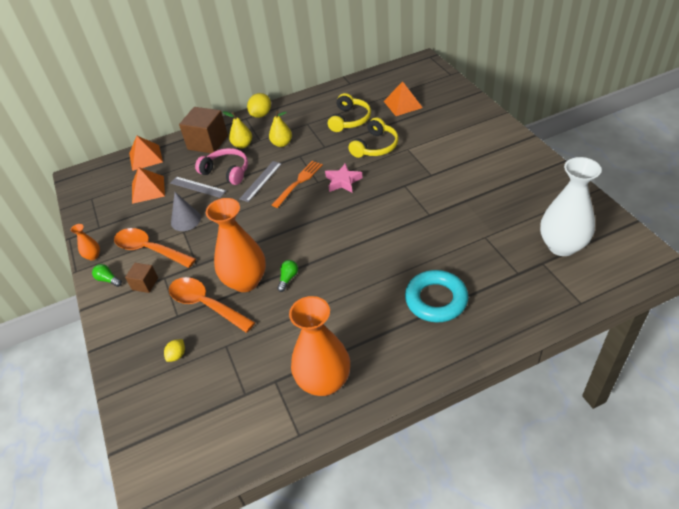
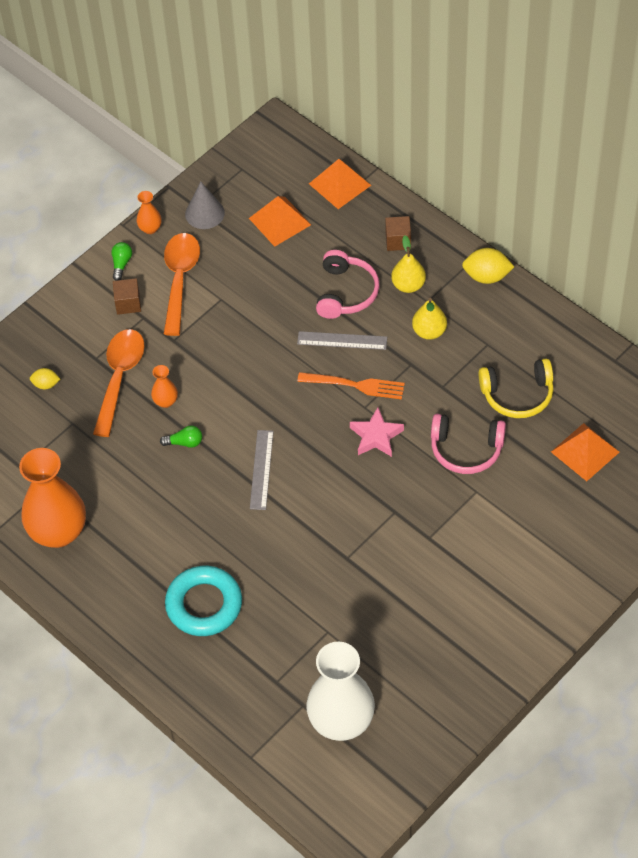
camera: 65 degrees right, 10 degrees up
grey ruler [170,176,226,198] -> grey ruler moved to [250,430,274,510]
grey cone [171,192,201,231] -> grey cone moved to [185,182,225,229]
brown cube [179,107,228,153] -> brown cube [385,216,411,251], size x0.52
orange vase [206,198,266,292] -> orange vase [151,365,178,408], size x0.43
yellow headphones [348,117,399,158] -> pink headphones [431,414,506,474]

